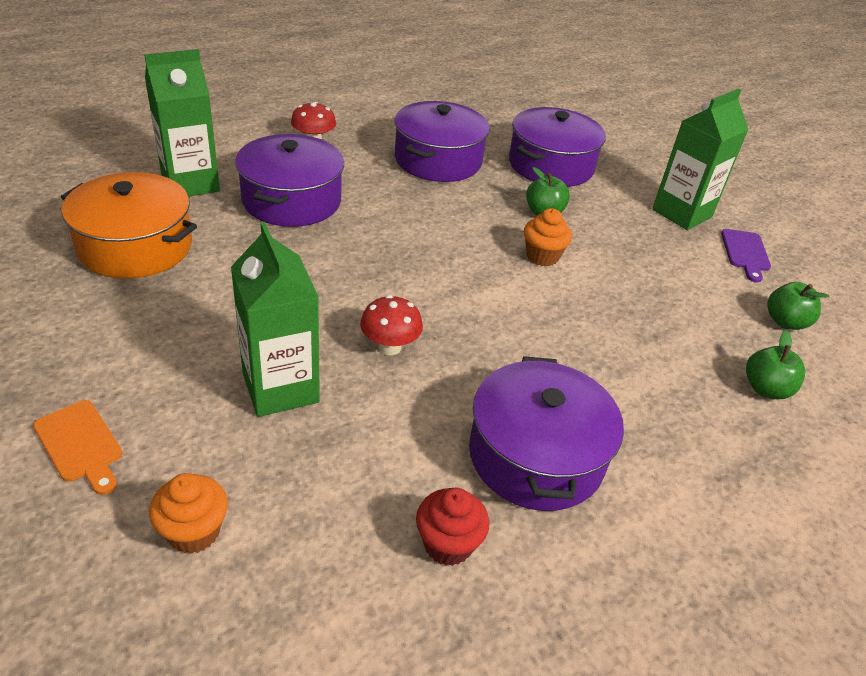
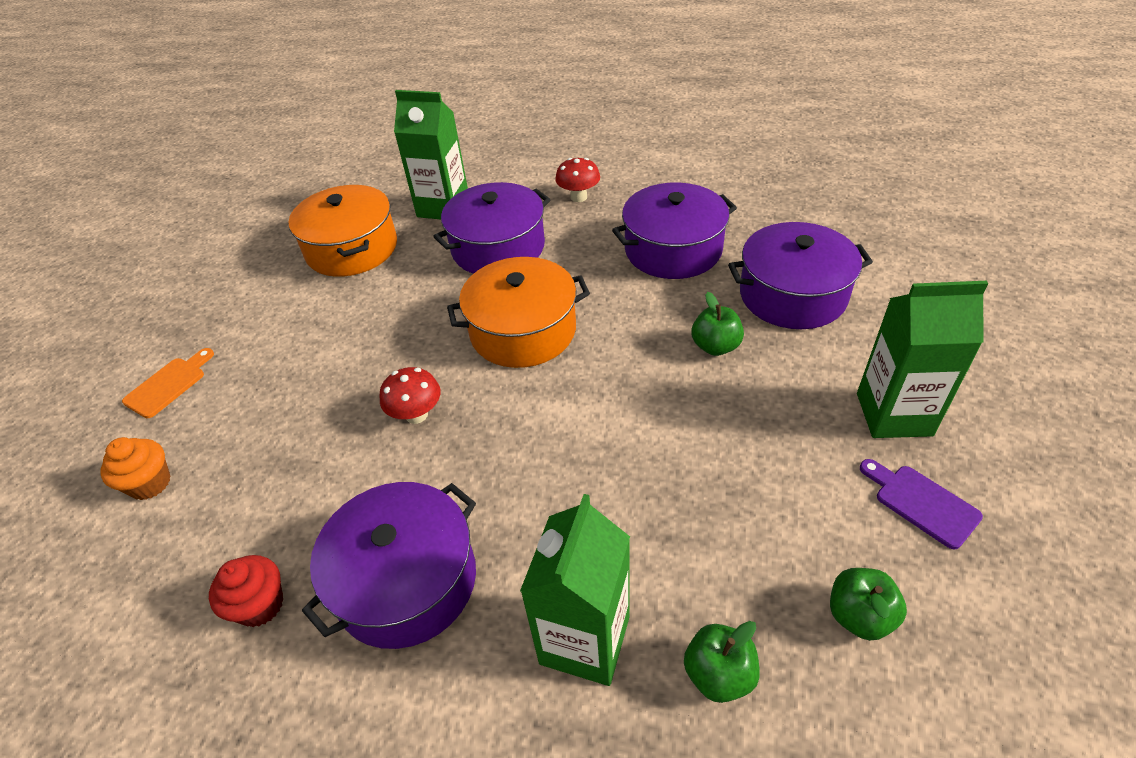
camera: 50 degrees right, 5 degrees up
orange cutting board [33,400,122,495] -> orange cutting board turned 150 degrees counterclockwise [122,348,214,418]
green carton [231,222,320,417] -> green carton moved to [520,494,630,686]
orange cupcake [524,208,572,267] -> none
purple cutting board [721,229,771,283] -> purple cutting board turned 90 degrees clockwise [860,459,983,549]
none -> orange pot [447,257,590,368]

